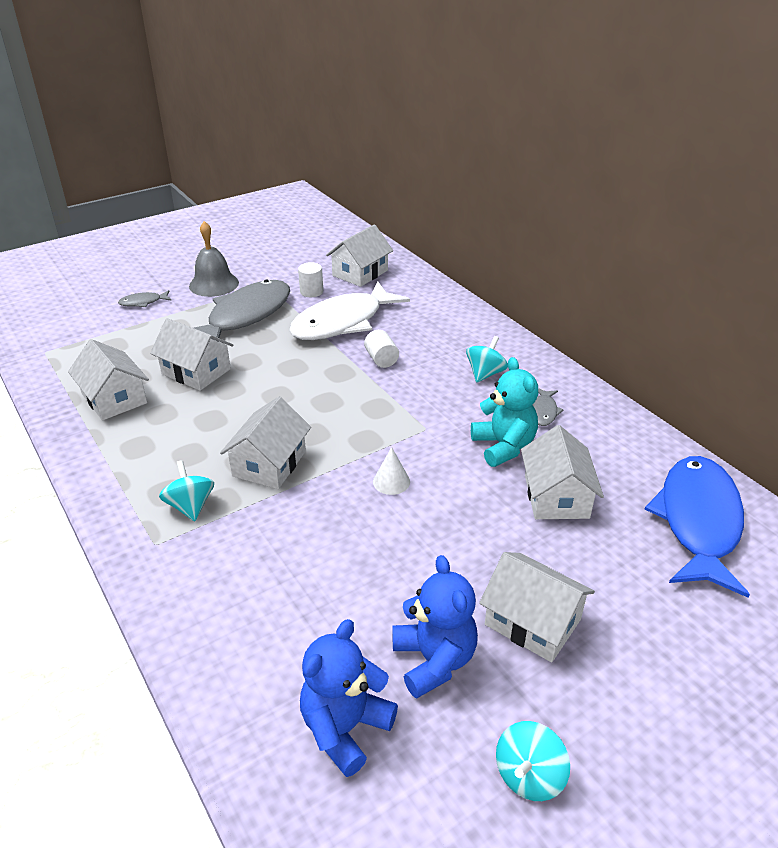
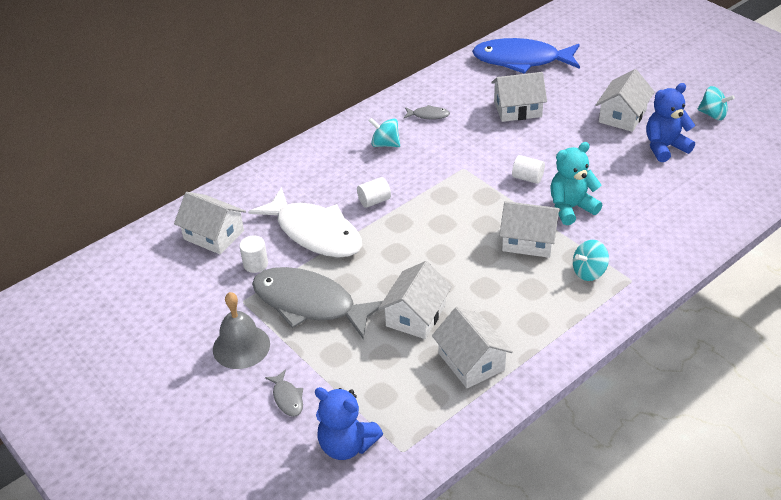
camera: 95 degrees left, 5 degrees up
white house [68,339,149,420] -> white house turned 75 degrees counterclockwise [432,307,513,388]
blue teddy bear [300,619,398,777] -> blue teddy bear moved to [315,387,383,460]
white cone [373,447,410,495] -> white cylinder [512,155,545,184]
turquoise teddy bear [471,357,538,467] -> turquoise teddy bear moved to [550,142,602,225]

